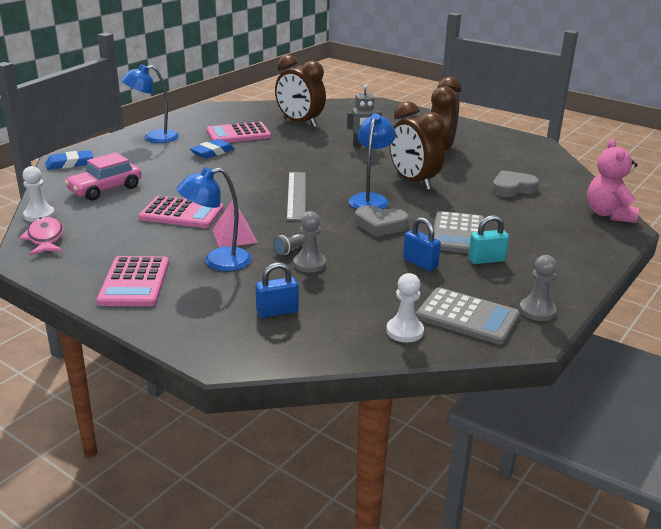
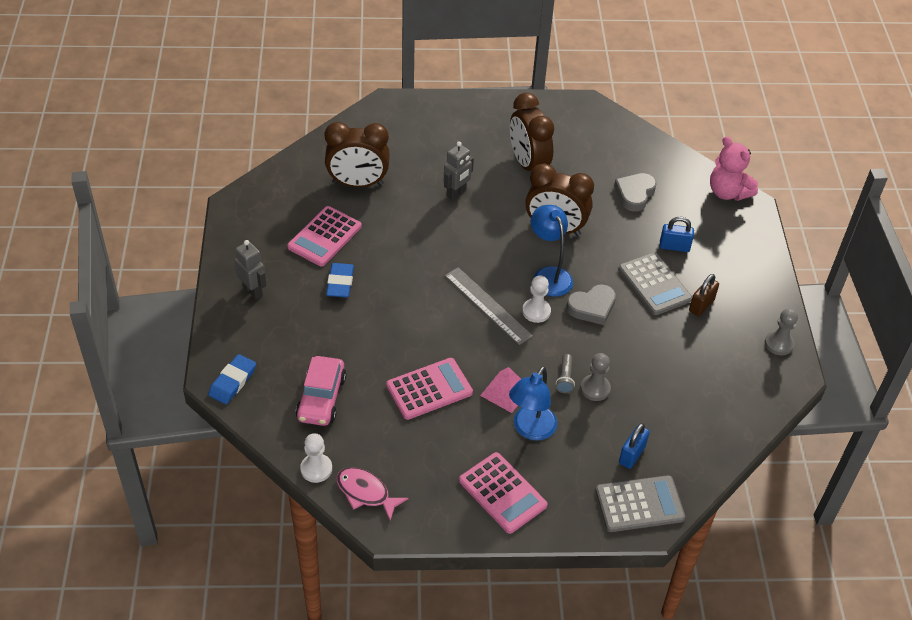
camera: 40 degrees left, 20 degrees up
blue lamp [121,64,179,143] -> grey robot [235,240,267,300]
white pawn [386,273,424,342] -> white pawn moved to [522,275,551,323]
blue padlock [403,217,441,271] -> blue padlock moved to [660,217,694,252]
grey calculator [416,287,520,345] -> grey calculator moved to [595,475,685,532]
turquoise padlock [468,215,509,264] -> brown padlock [689,274,719,316]

